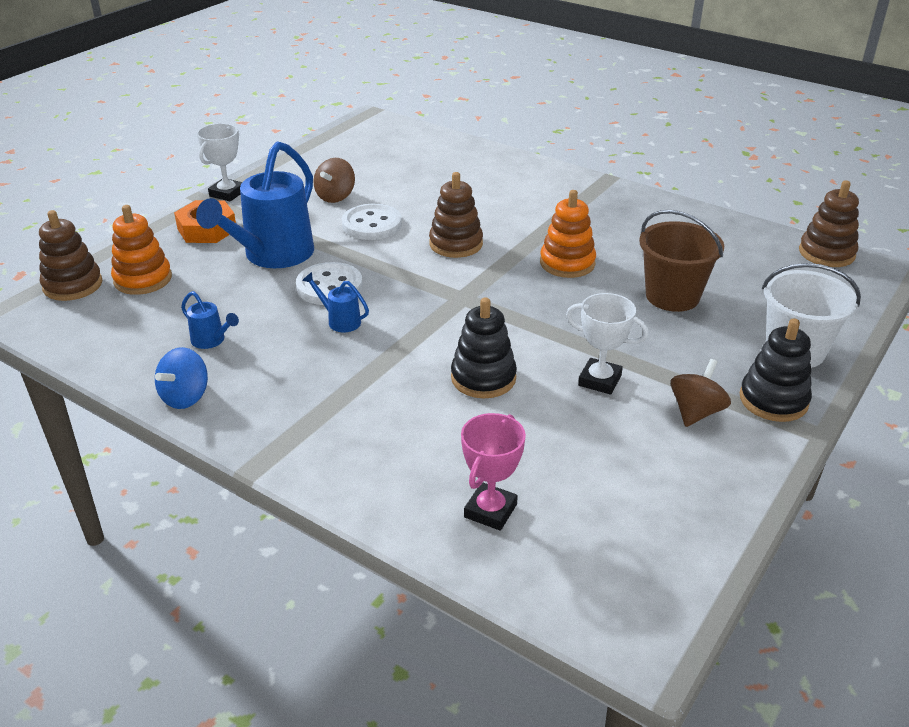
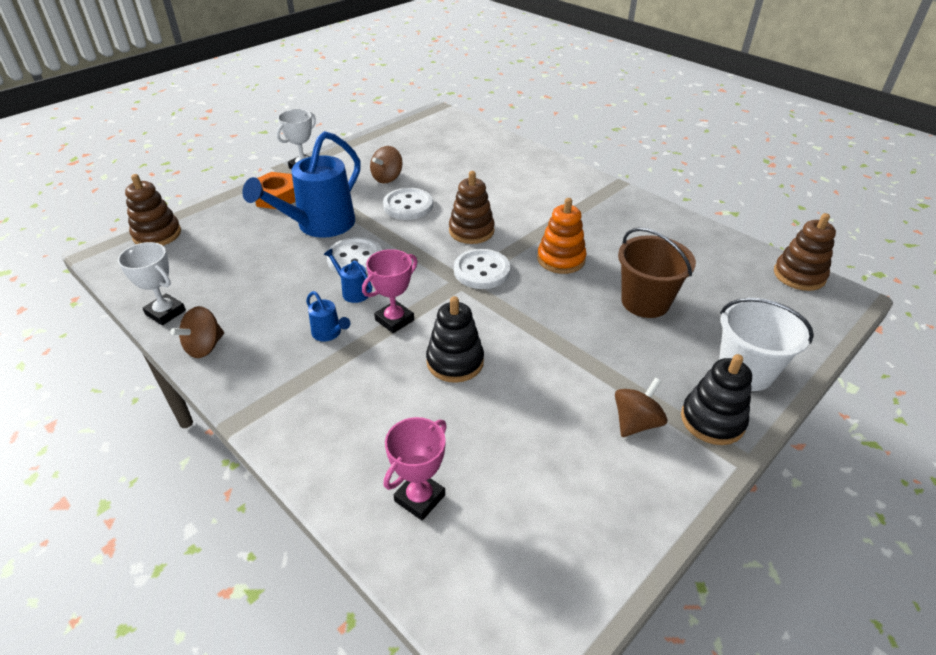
camera: 10 degrees right, 5 degrees up
orange stacking toy [111,205,172,295] -> none
blue spinning top [155,347,208,409] -> brown spinning top [170,306,224,358]
blue watering can [181,291,239,349] -> blue watering can moved to [306,291,350,342]
white trophy [566,293,649,395] -> white trophy moved to [118,242,186,325]
none -> pink trophy [362,249,418,333]
none -> white button [454,249,510,289]

